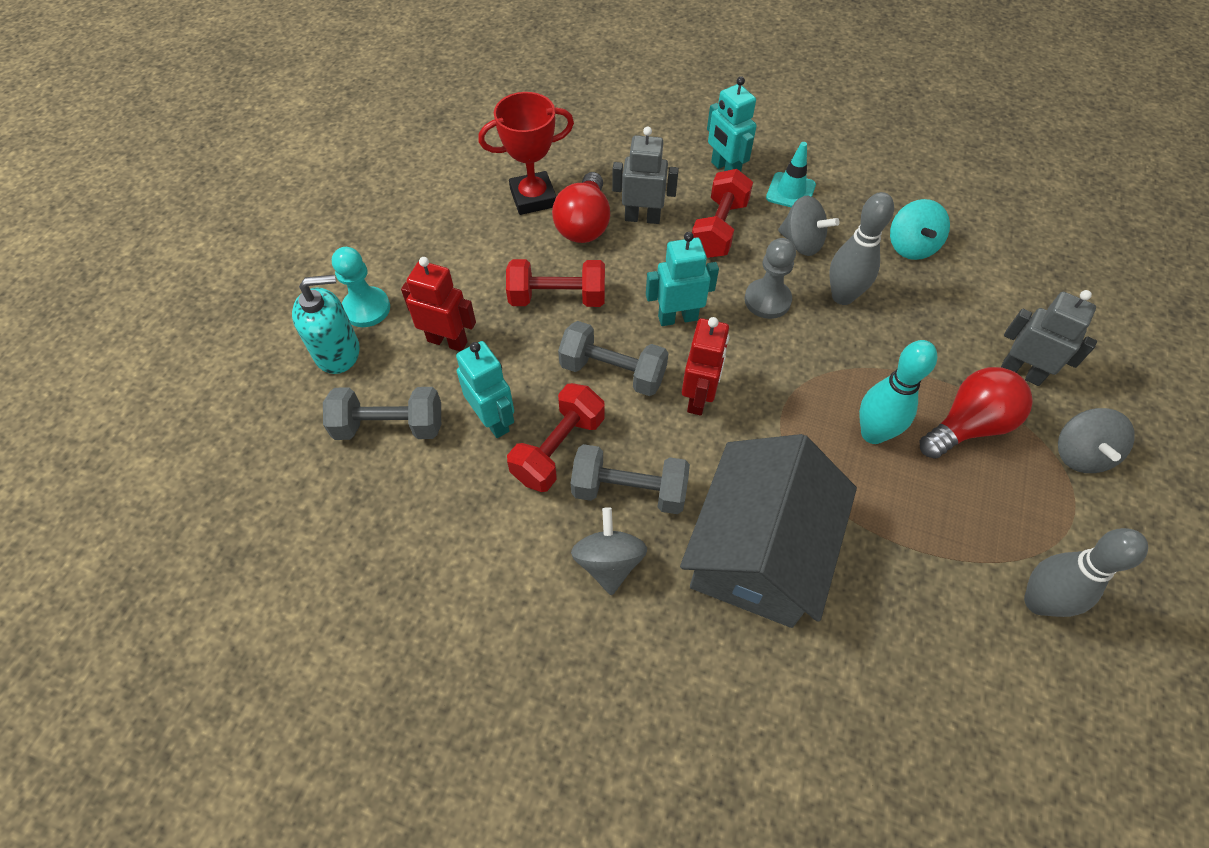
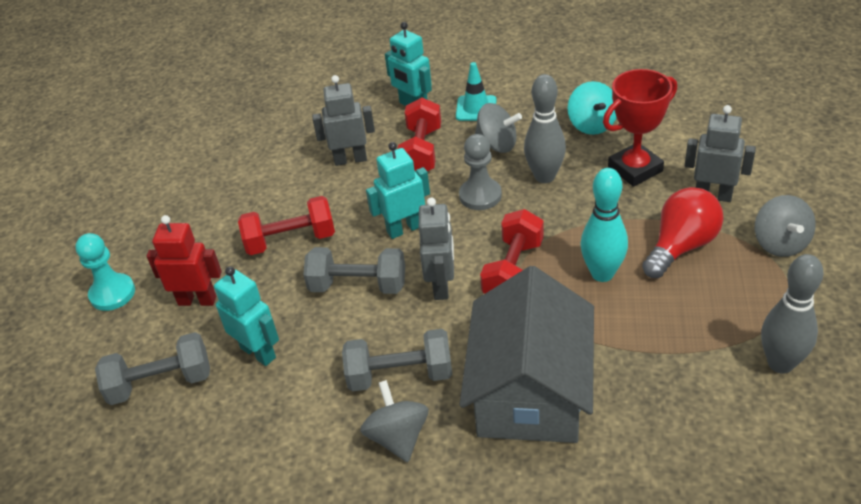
camera: 10 degrees left, 15 degrees down
turquoise soap dispenser [292,275,359,374] -> none
red trophy [478,92,574,215] -> red trophy moved to [603,69,677,187]
red dumbbell [507,383,605,492] -> red dumbbell moved to [480,209,544,294]
red light bulb [552,172,610,243] -> none
red robot [682,317,729,416] -> grey robot [419,198,454,300]

